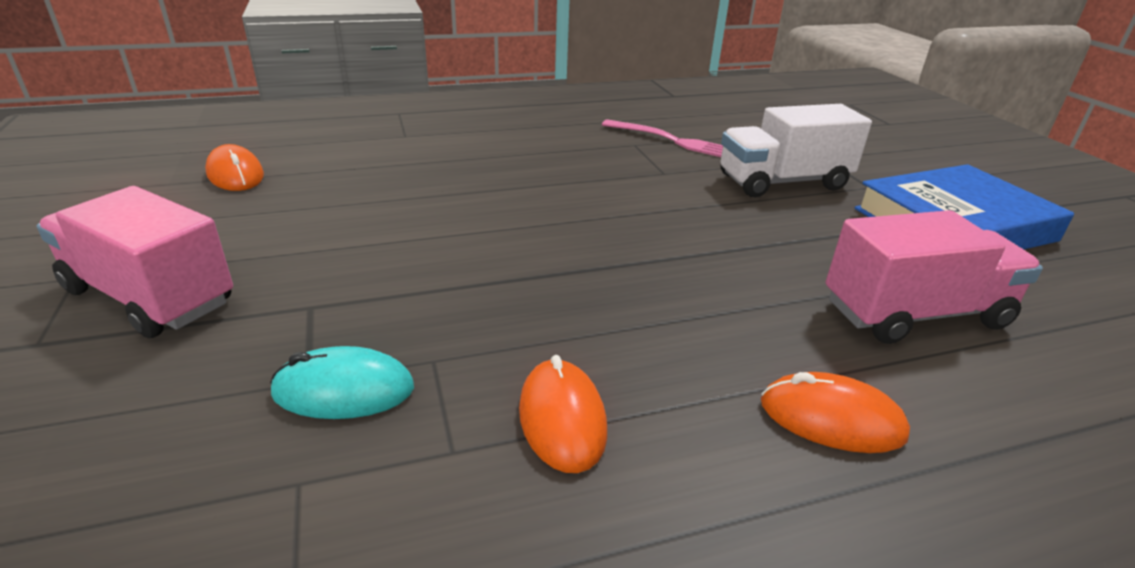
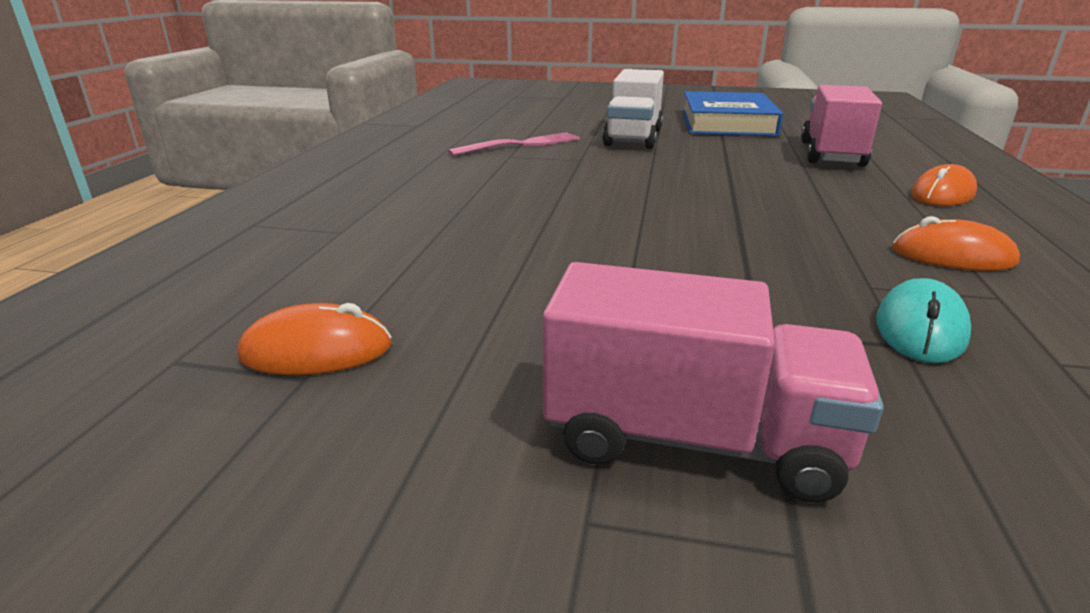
camera: 60 degrees left, 5 degrees down
pink truck [36,186,233,338] -> pink truck turned 135 degrees counterclockwise [543,262,884,502]

